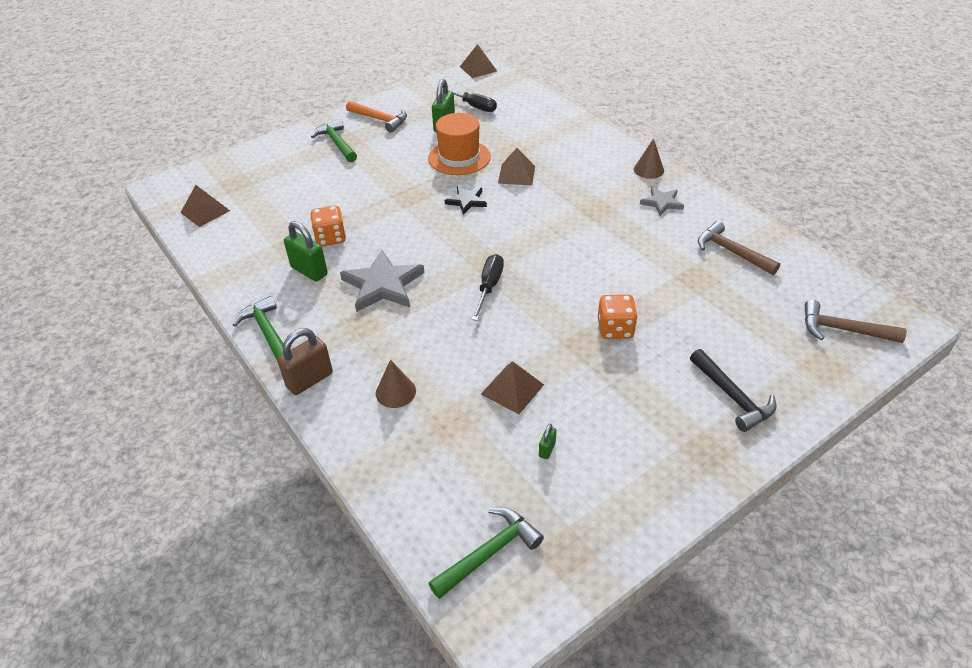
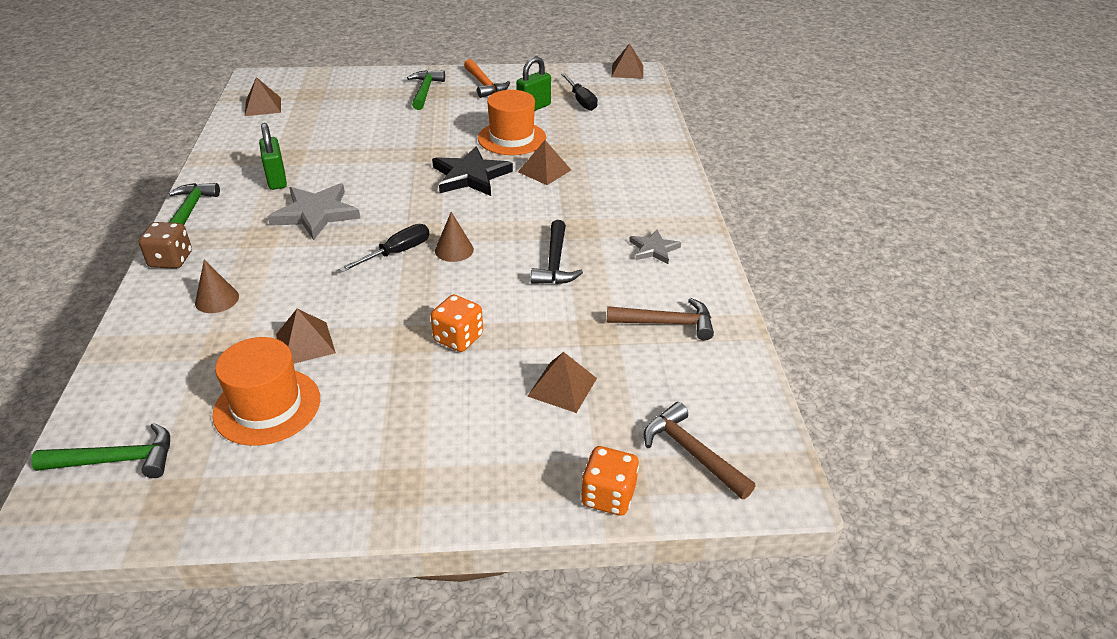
camera: 30 degrees right, 5 degrees down
brown padlock [277,328,333,395] -> brown dice [139,222,192,269]
orange dice [310,205,346,246] -> orange dice moved to [581,446,639,516]
black star [445,186,487,215] -> black star [432,146,513,196], size x1.76
green padlock [539,424,557,459] -> orange hat [212,337,320,446]
brown cone [634,138,664,179] -> brown cone moved to [435,212,474,262]
black hammer [690,349,777,432] -> black hammer moved to [531,220,583,284]
brown hammer [698,221,780,275] -> brown hammer turned 105 degrees clockwise [607,298,714,341]
none -> brown pyramid [527,352,597,413]

